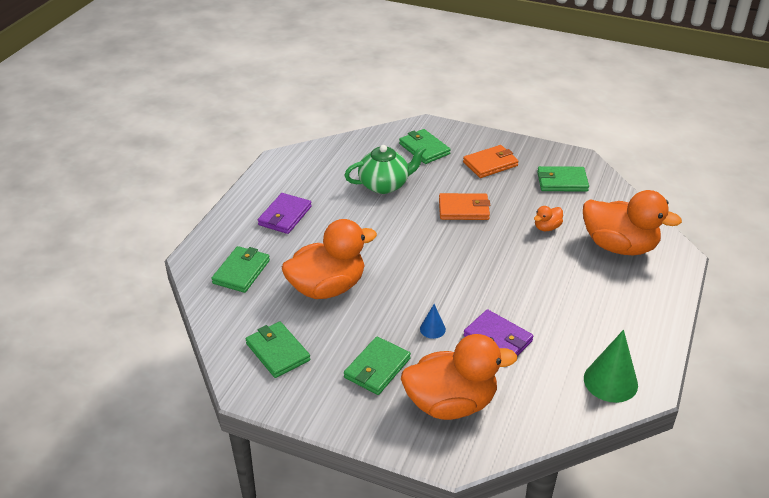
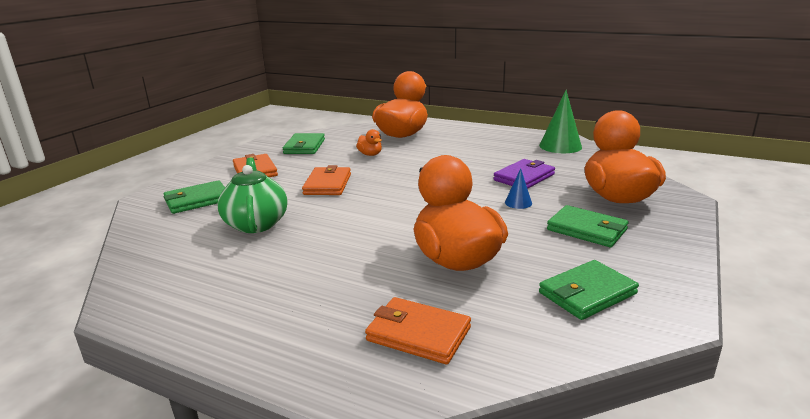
camera: 85 degrees left, 15 degrees down
green wallet [211,246,270,293] -> orange wallet [365,297,471,364]
purple wallet [258,193,312,234] -> none

